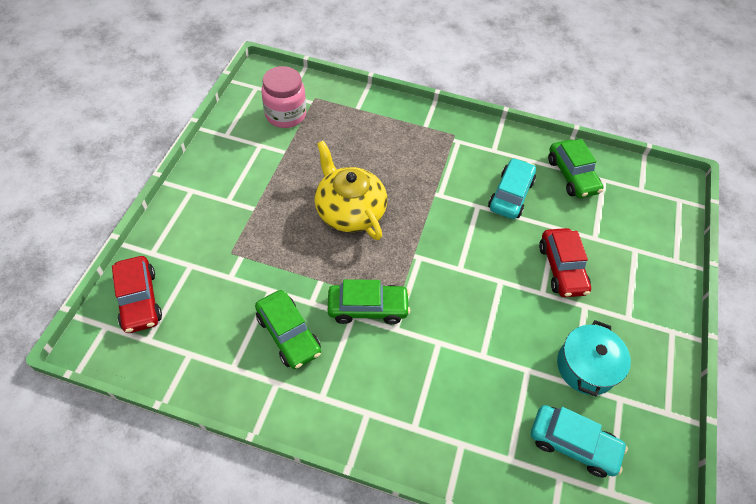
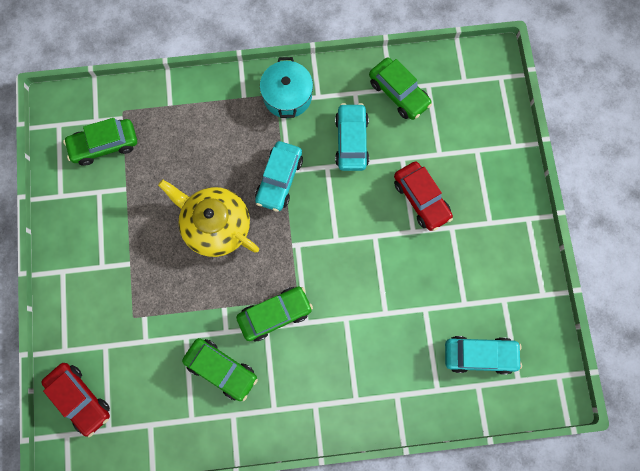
camera: 20 degrees left, 20 degrees up
pink jar [261,66,306,128] -> green car [63,118,137,166]
turquoise pot [557,320,631,396] -> turquoise pot moved to [260,57,313,118]
none -> turquoise car [255,141,303,212]

